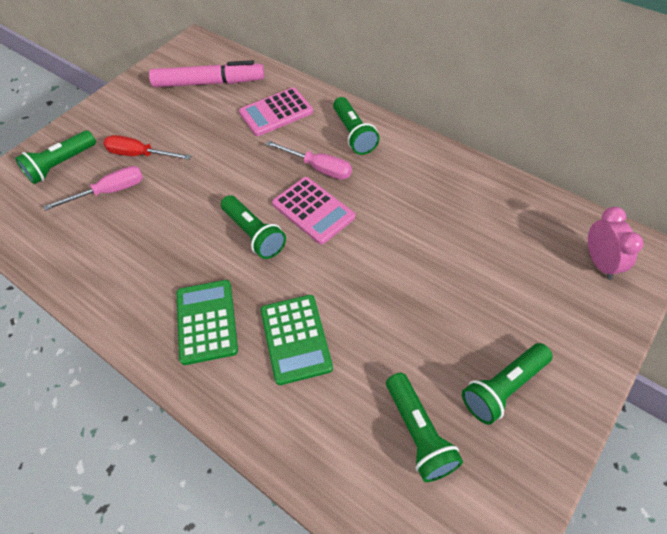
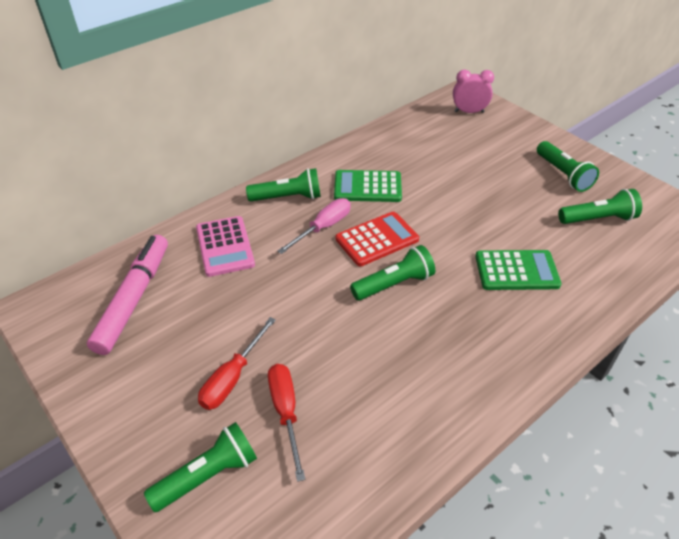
camera: 80 degrees left, 10 degrees down
green flashlight [15,130,96,184] -> green flashlight turned 90 degrees counterclockwise [144,422,257,512]
pink screwdriver [44,166,143,211] -> red screwdriver [268,364,305,482]
green calculator [176,280,238,365] -> green calculator moved to [334,170,402,202]
pink calculator [272,177,355,245] -> red calculator [336,212,419,266]

